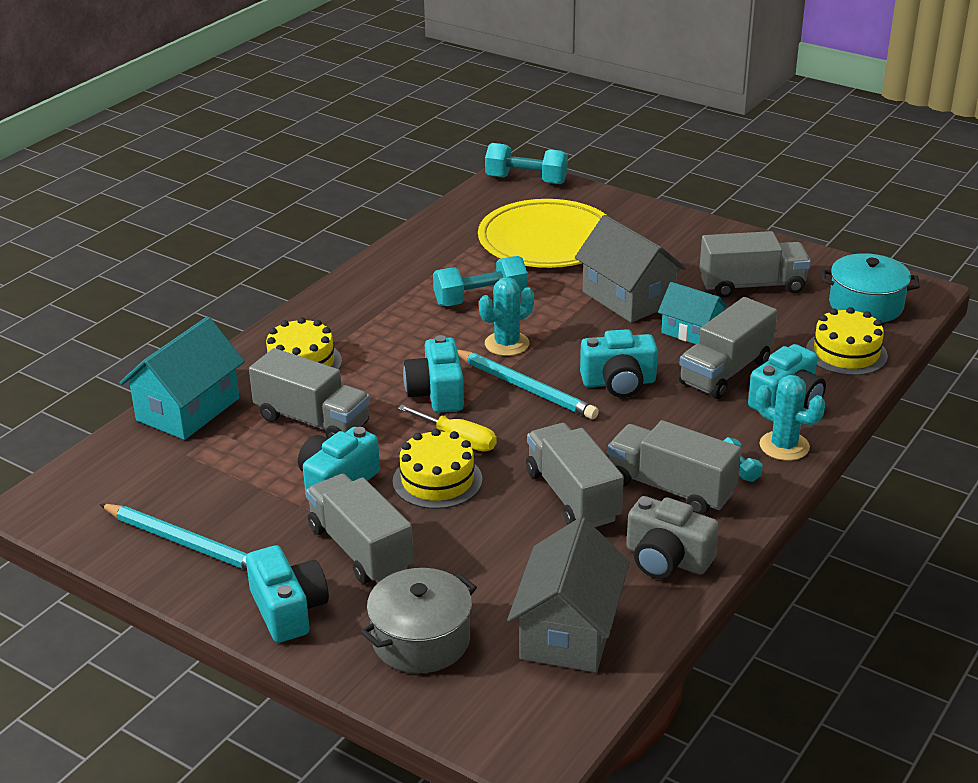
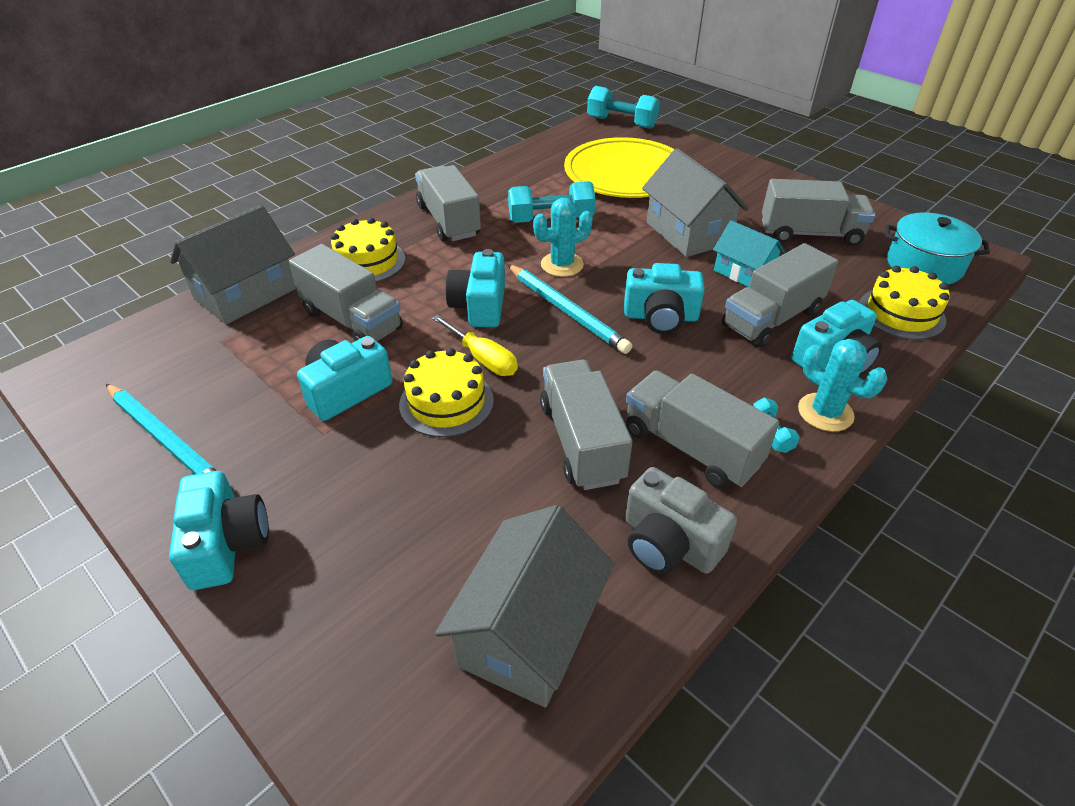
camera: 10 degrees right, 10 degrees up
turquoise house [119,316,245,440] -> grey house [170,205,296,324]
grey truck [306,474,414,584] -> grey truck moved to [415,165,481,241]
grey pot [361,568,477,673] -> none

